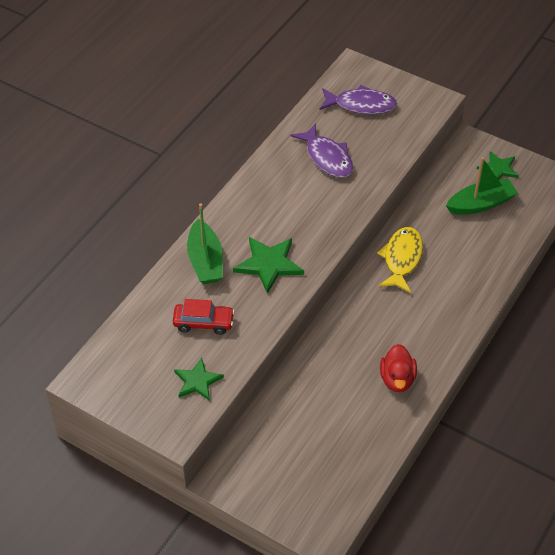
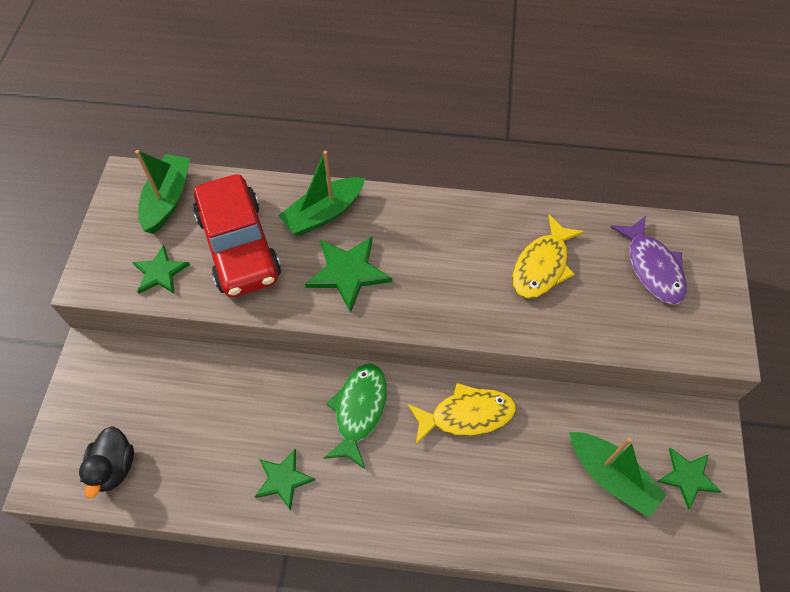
camera: 65 degrees right, 10 degrees up
red car [173,299,235,335] -> red car [193,174,281,297], size x1.93
purple fish [290,123,353,178] -> yellow fish [512,214,585,299]
red duck [380,344,417,392] -> green star [255,449,315,511]
none -> black duck [79,426,134,498]
none -> green boat [135,150,190,234]
none -> green fish [323,364,387,469]

